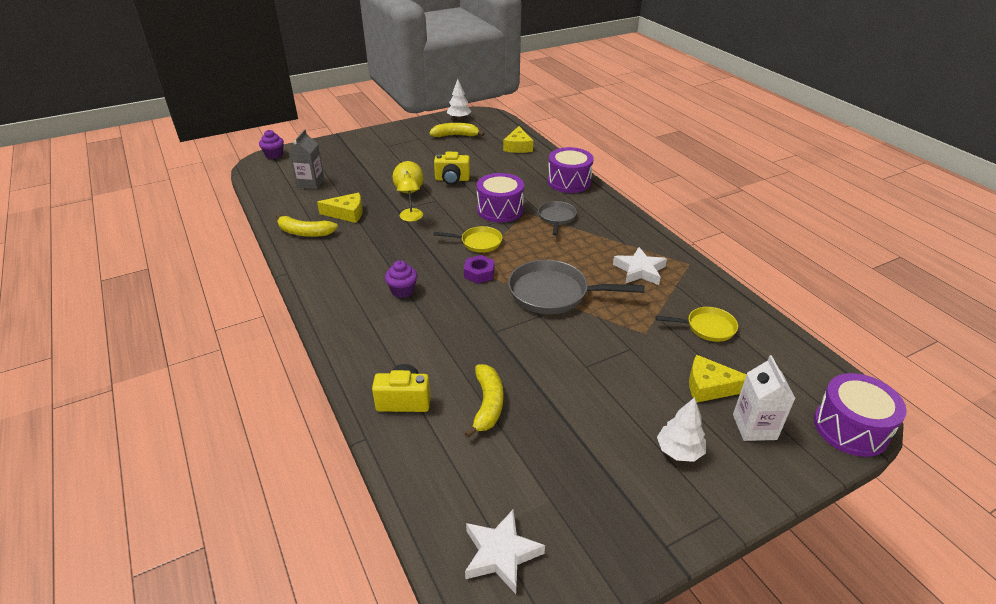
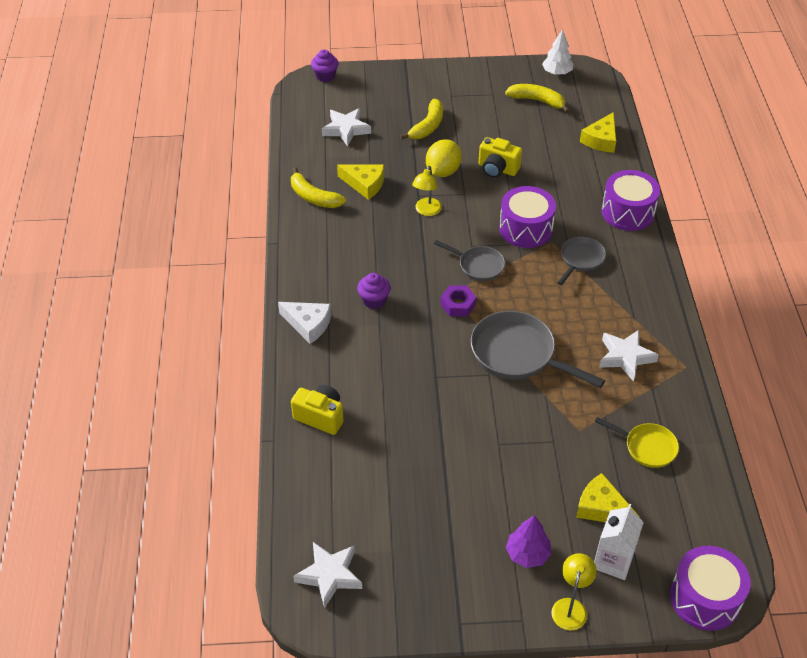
camera: 25 degrees right, 10 degrees up
grey carton [289,129,324,189] -> white star [322,108,371,147]
yellow pan [433,226,502,253] -> grey pan [434,240,505,281]
yellow banana [464,364,503,438] -> yellow banana moved to [400,99,443,140]
white tree [657,397,706,462] -> purple tree [506,515,551,568]
none -> white cheese [278,302,331,344]
none -> yellow lamp [551,553,597,631]

